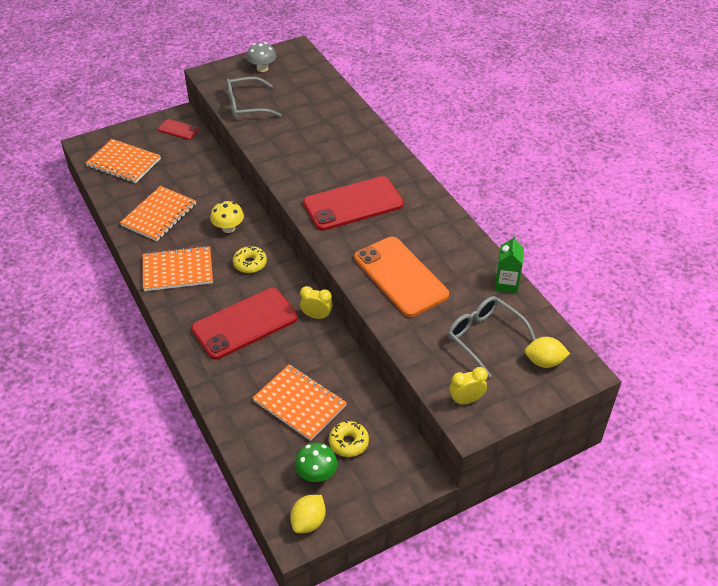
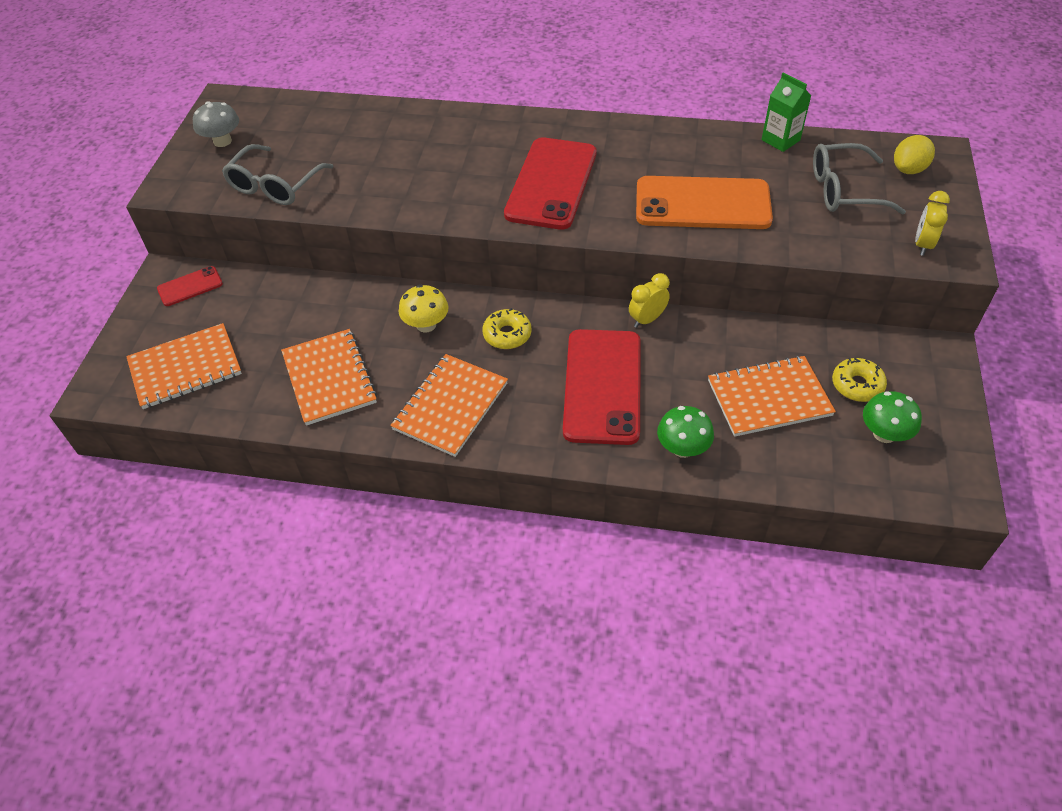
camera: 50 degrees left, 5 degrees up
yellow lemon [290,495,326,533] -> none
none -> green mushroom [657,406,714,458]

